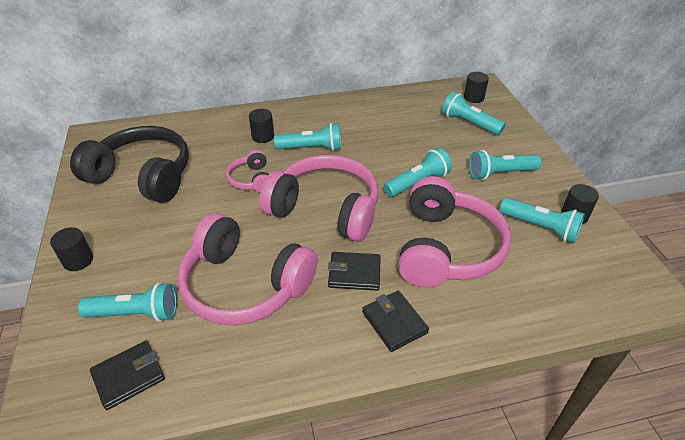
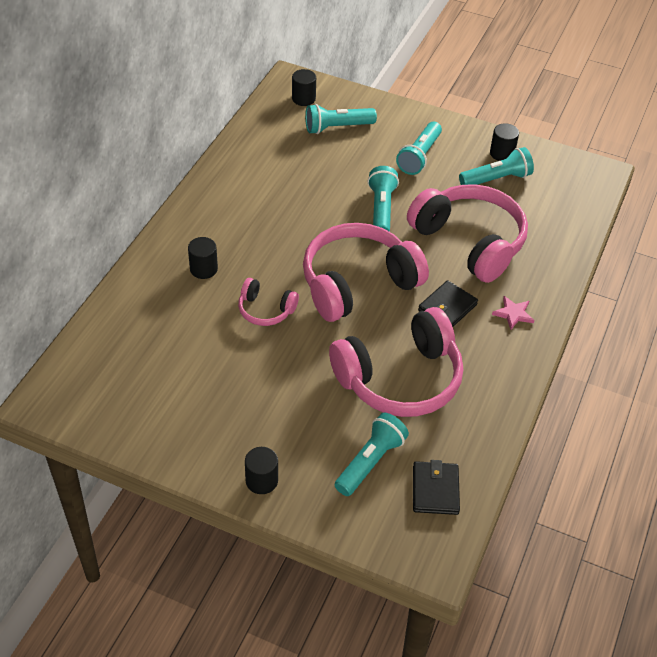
camera: 55 degrees left, 5 degrees up
black headphones [70,126,189,203] -> none
turquoise flashlight [274,123,341,151] -> none
black wallet [362,291,429,352] -> pink star [492,296,535,330]

